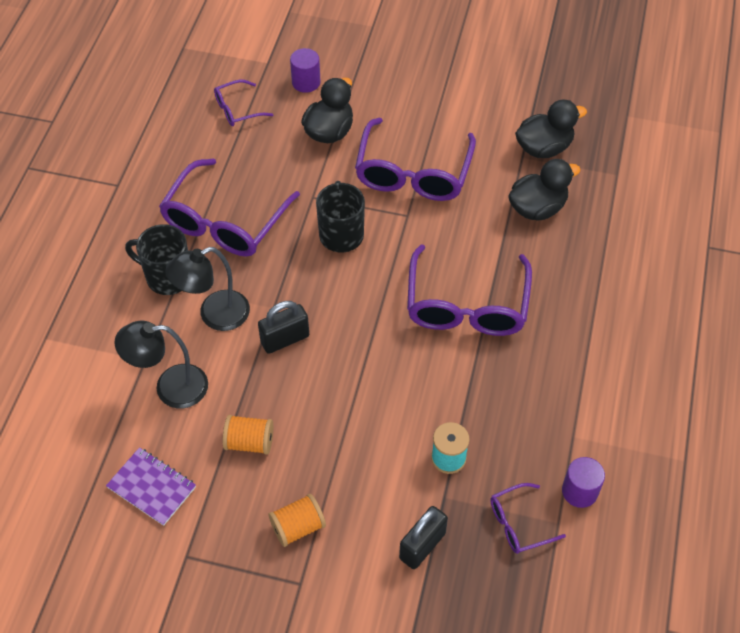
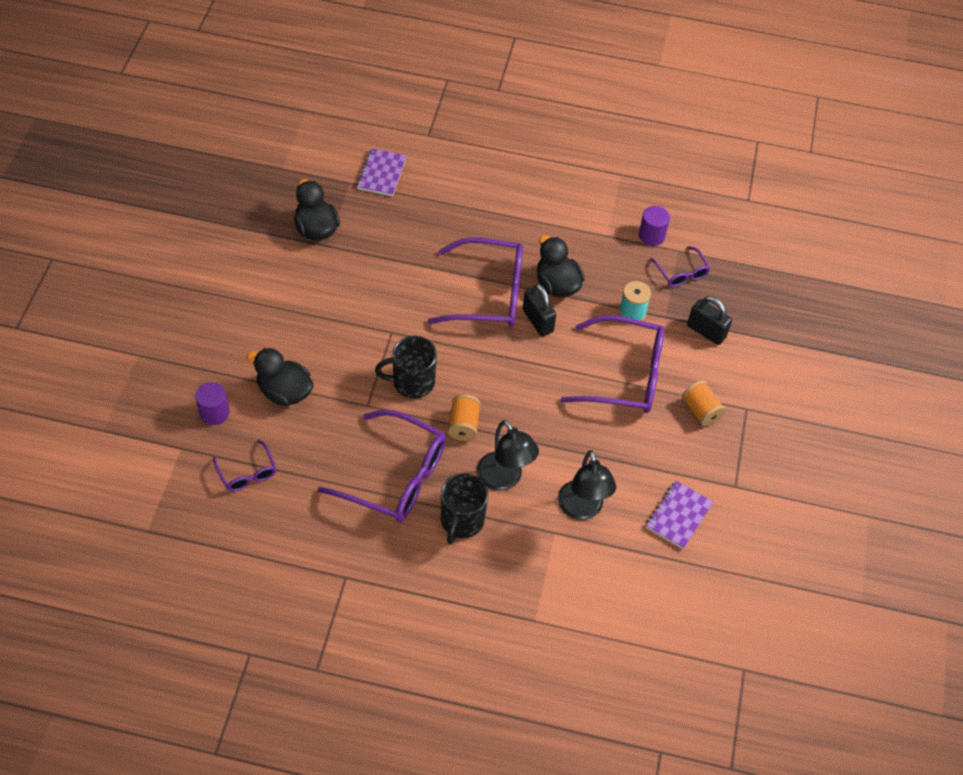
camera: 95 degrees left, 0 degrees up
orange spool [223,415,273,455] -> orange spool moved to [448,394,481,441]
black padlock [258,301,309,354] -> black padlock moved to [522,284,556,336]
purple glasses [355,118,476,201] -> purple glasses moved to [560,315,665,413]
black duck [508,159,580,221] -> black duck moved to [537,235,585,297]
none -> purple notebook [357,148,407,196]

